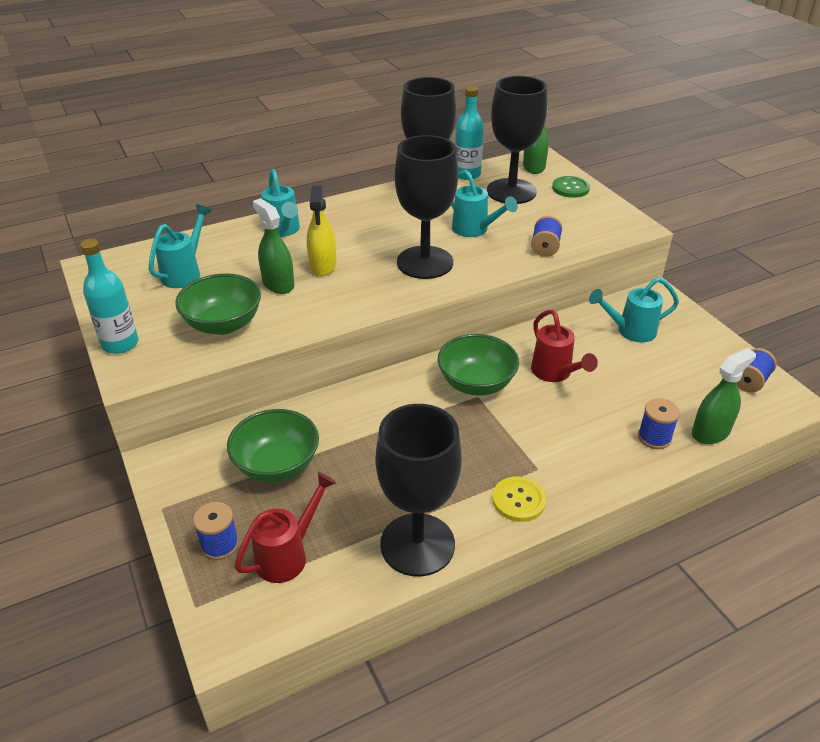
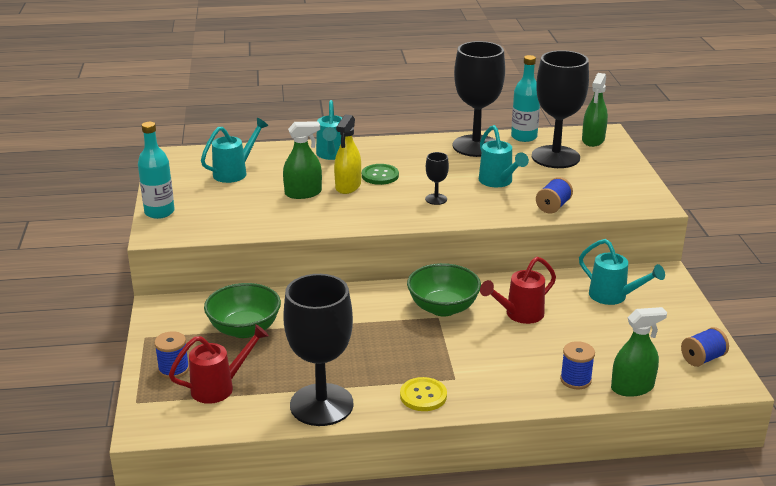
camera: 20 degrees right, 10 degrees down
green bowl [175,273,261,335] -> none
green spray bottle [253,198,294,294] -> green spray bottle turned 90 degrees clockwise [283,122,322,199]
black goblet [395,135,458,279] -> black goblet [425,152,449,205], size x0.42
red watering can [531,309,598,382] -> red watering can turned 60 degrees clockwise [480,257,556,324]
green button [552,176,590,198] -> green button moved to [362,164,399,185]
turquoise watering can [589,277,679,342] -> turquoise watering can turned 150 degrees counterclockwise [579,239,665,305]

